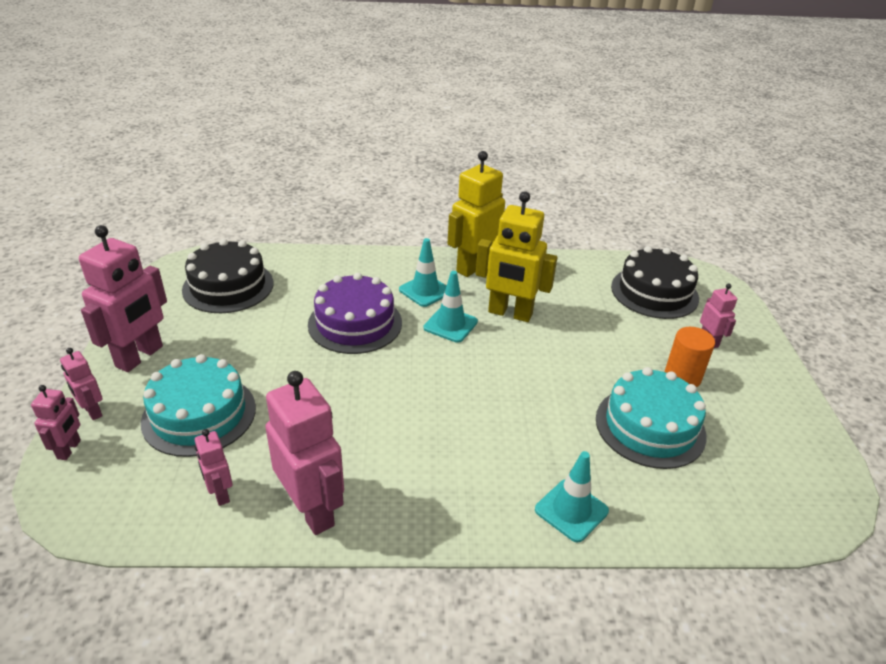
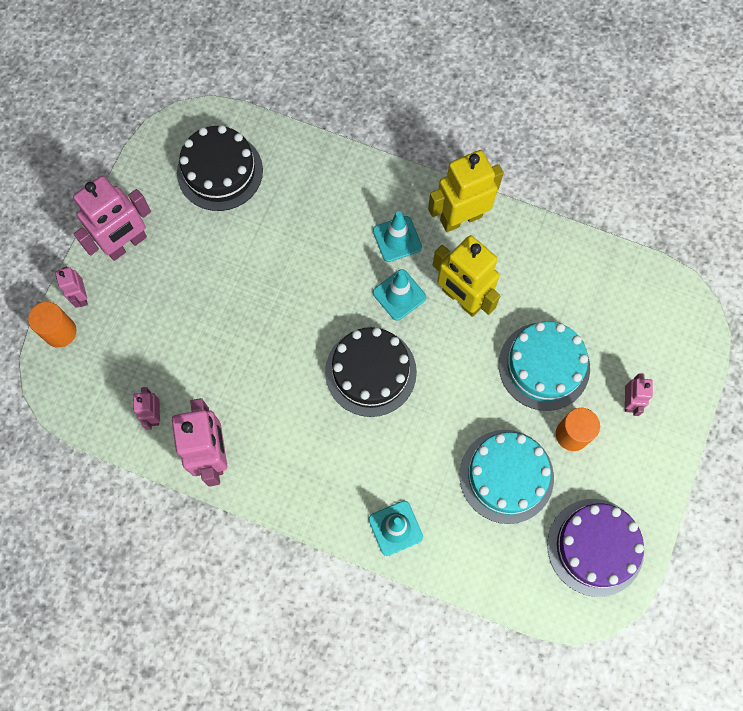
camera: 25 degrees right, 35 degrees up
pink robot [31,385,81,460] -> orange cylinder [28,302,77,348]
turquoise cake [141,354,256,457] -> turquoise cake moved to [499,321,590,411]
purple cake [308,273,402,354] -> purple cake moved to [547,499,644,597]
black cake [611,246,699,319] -> black cake moved to [325,327,417,417]

